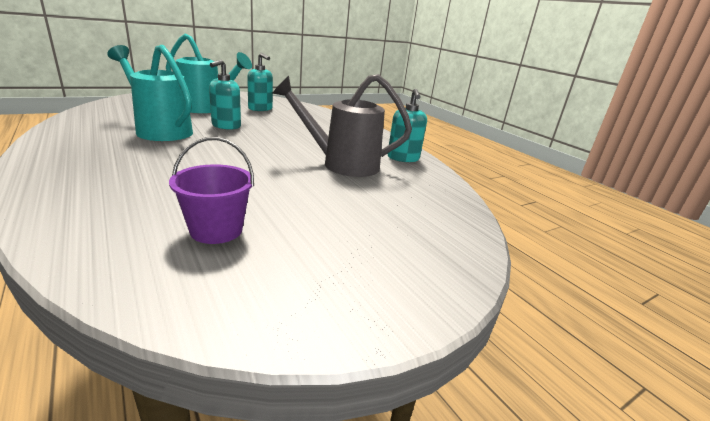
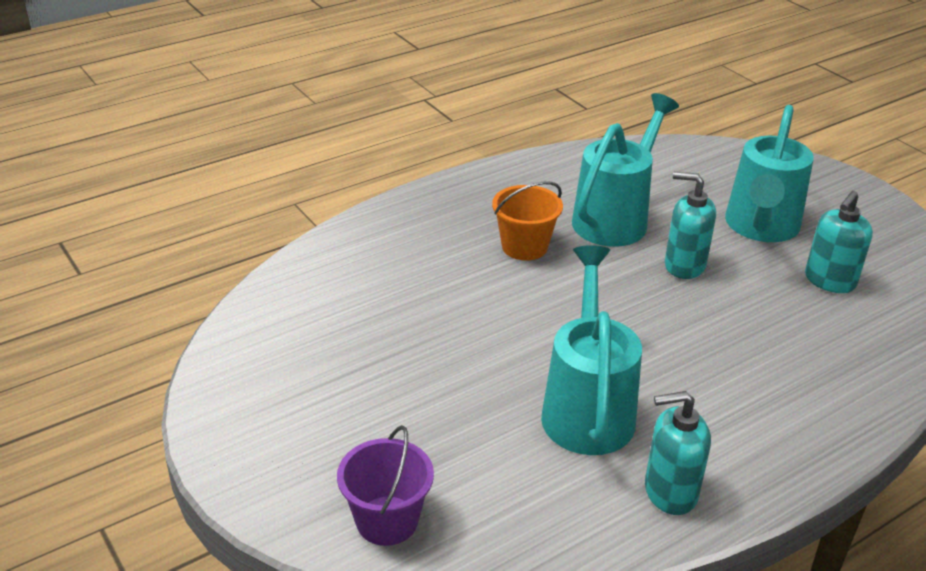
camera: 90 degrees right, 10 degrees up
purple bucket [169,137,254,244] -> purple bucket moved to [337,425,434,546]
grey watering can [272,74,412,177] -> turquoise watering can [541,245,642,455]
none -> orange bucket [492,181,563,261]

